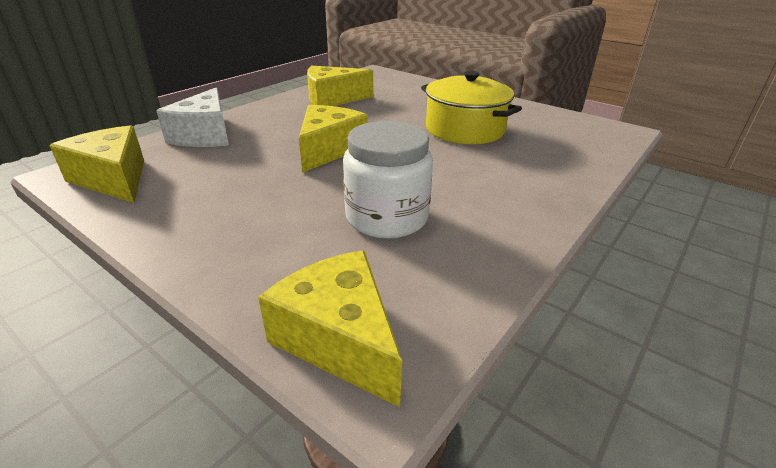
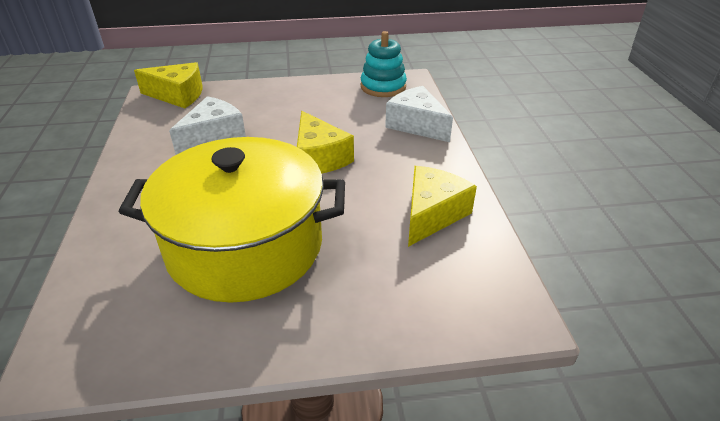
camera: 135 degrees right, 5 degrees up
yellow cheese [49,125,144,203] -> turquoise stacking toy [361,31,407,97]
white jar [343,121,433,239] -> white cheese [169,96,246,155]
yellow pot [421,71,522,144] -> yellow pot [119,137,345,303], size x1.62

